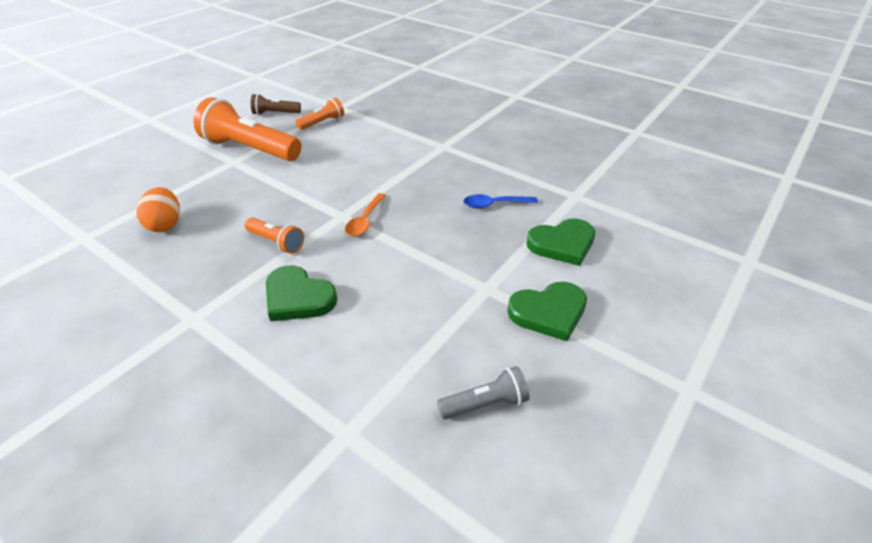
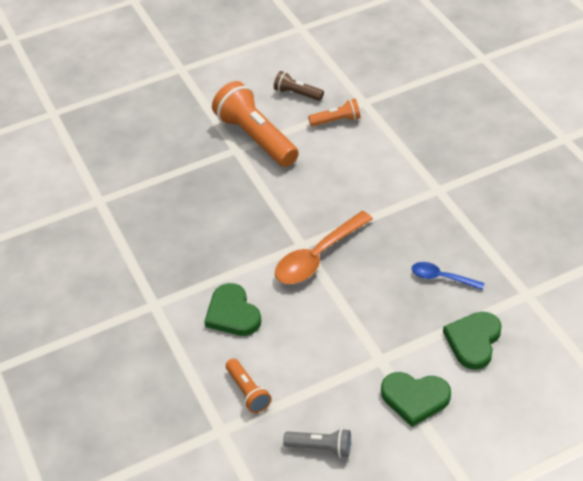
camera: 30 degrees right, 5 degrees up
orange egg [136,187,180,232] -> none
orange flashlight [245,217,304,254] -> orange flashlight moved to [226,359,271,413]
orange spoon [345,193,386,236] -> orange spoon [275,211,373,284], size x1.78
green heart [526,219,595,266] -> green heart turned 105 degrees clockwise [443,312,502,370]

